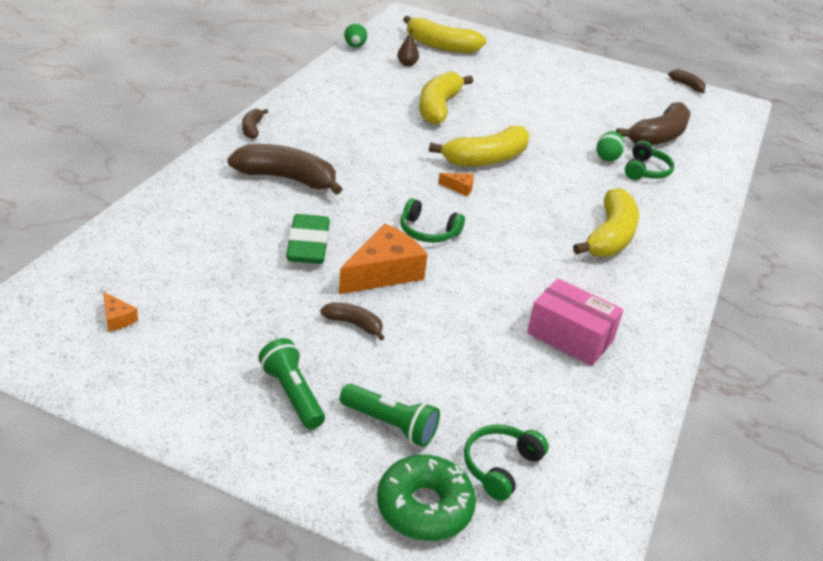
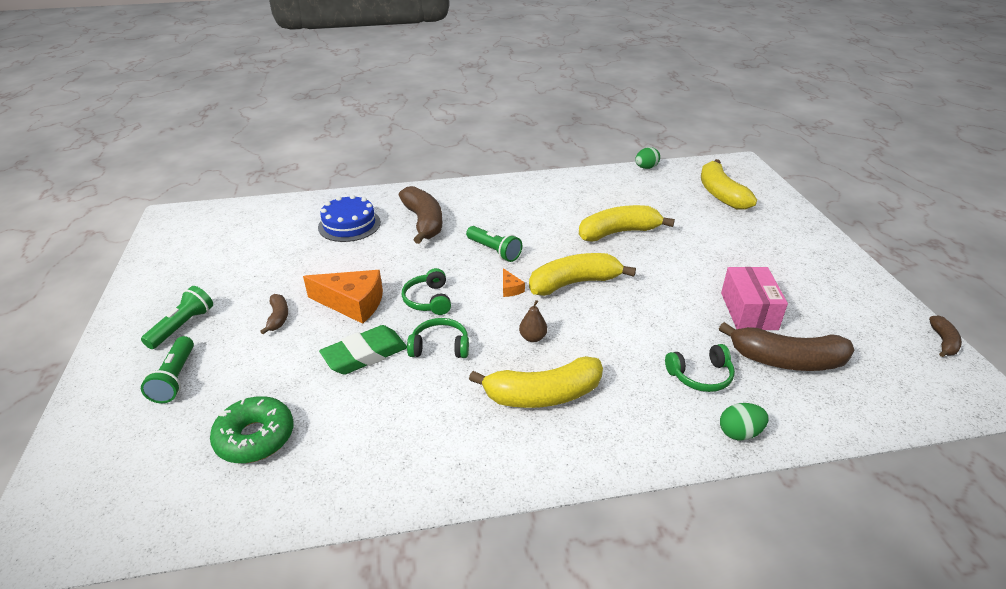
camera: 60 degrees right, 0 degrees up
orange cheese [103,291,138,332] -> none
brown banana [242,109,268,139] -> none
green eraser [286,214,330,264] -> green eraser moved to [319,325,407,375]
green donut [377,455,476,541] -> green donut moved to [210,396,294,463]
brown pear [397,29,419,66] -> brown pear moved to [519,300,547,342]
yellow banana [429,126,529,167] -> yellow banana turned 135 degrees clockwise [529,253,636,296]
green headphones [464,424,549,501] -> green headphones moved to [407,318,469,358]
pink box [527,278,623,366] -> pink box moved to [721,267,788,330]
green egg [596,131,625,161] -> green egg moved to [720,403,769,441]
none -> blue cake [318,195,381,242]
none -> green flashlight [466,226,522,262]

